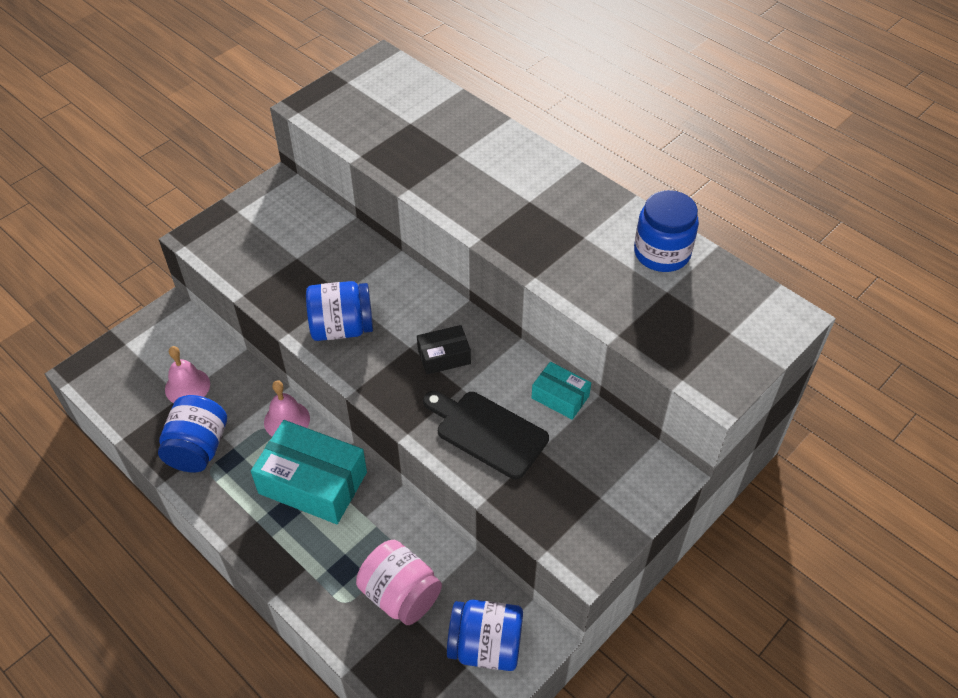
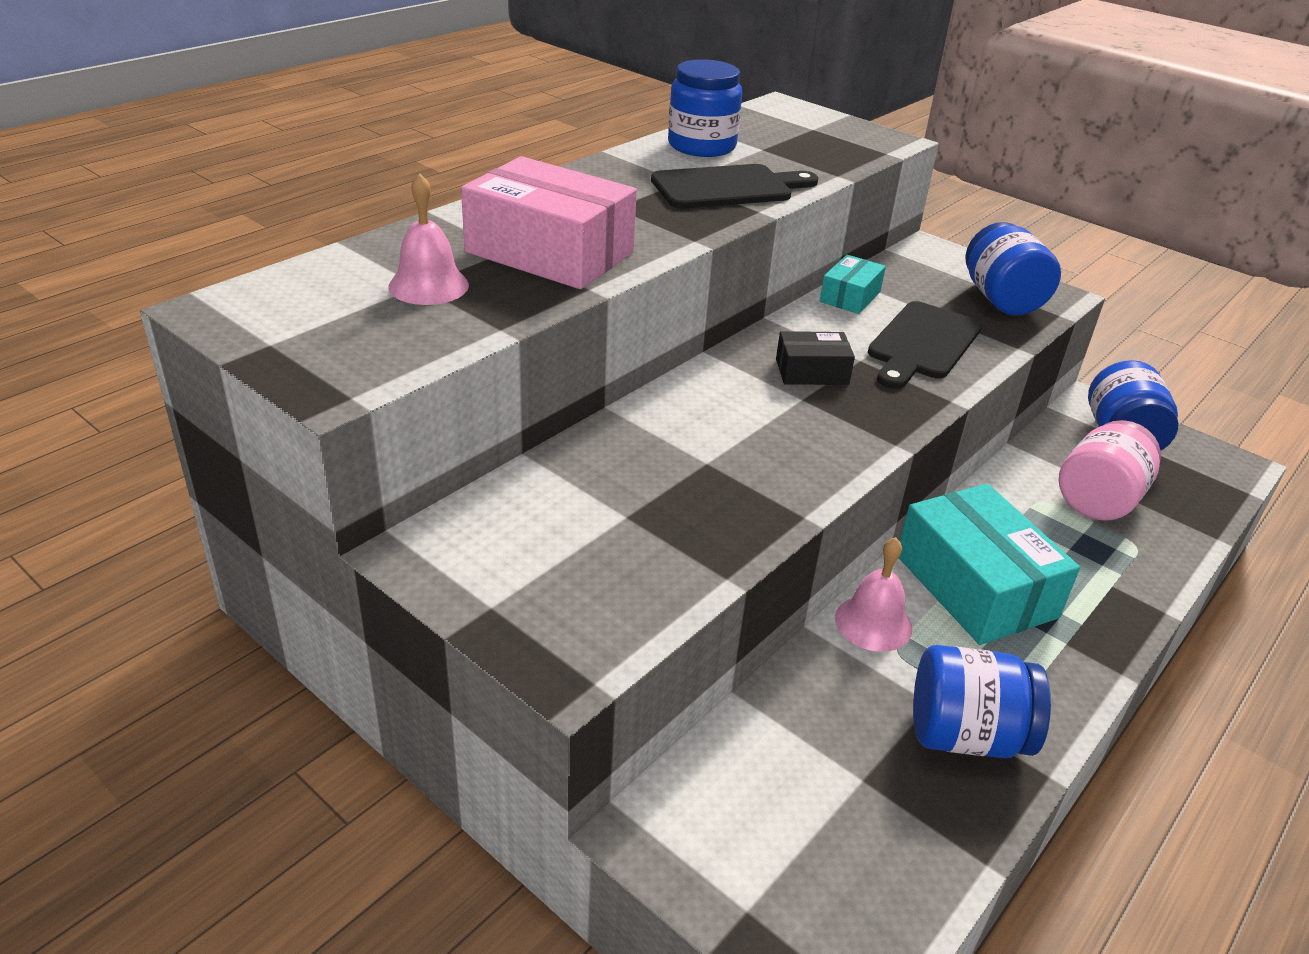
camera: 95 degrees left, 15 degrees down
pink bell [165,346,210,403] -> pink bell moved to [389,174,469,305]
turquoise box [251,420,367,524] -> turquoise box turned 45 degrees counterclockwise [899,484,1080,645]
blue jar [306,281,373,341] -> blue jar moved to [965,222,1061,315]
black box [417,325,471,375] -> black box turned 75 degrees counterclockwise [776,331,855,385]
none -> pink box [461,156,637,289]
none -> black cutting board [651,164,818,209]

